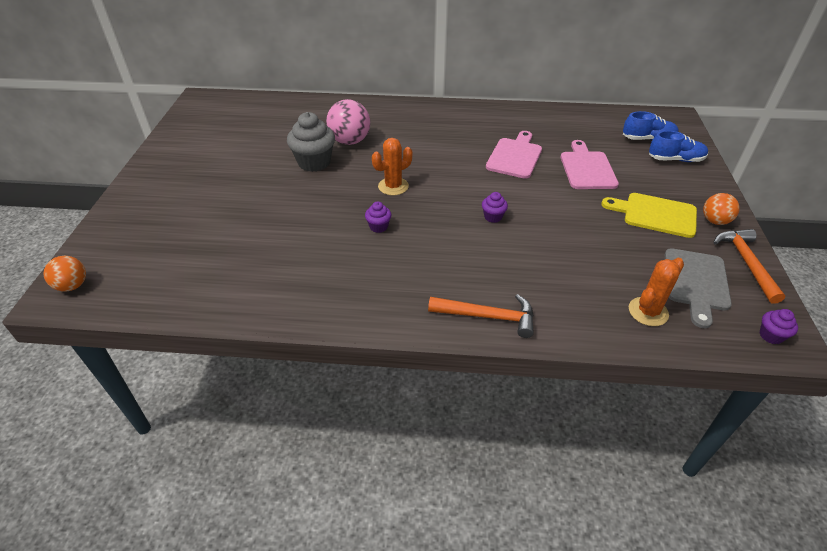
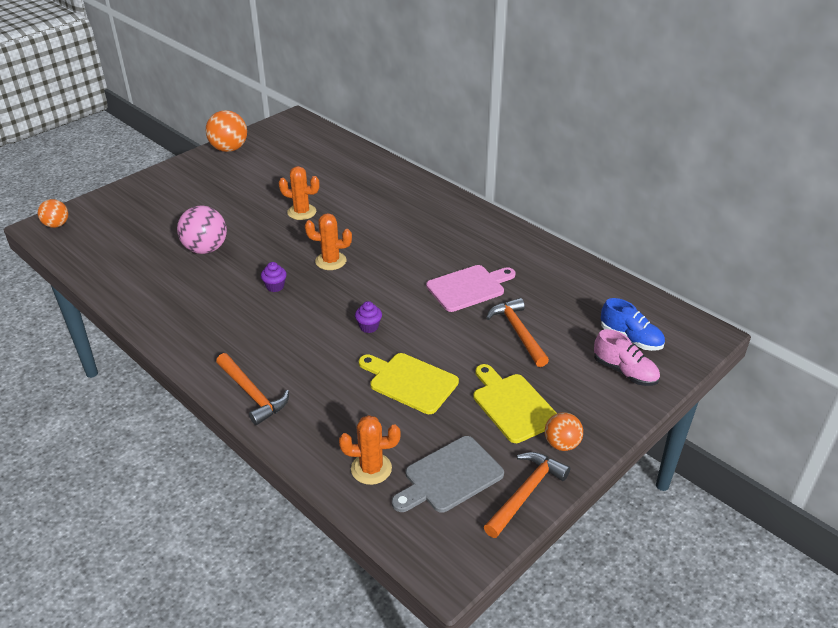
camera: 40 degrees right, 5 degrees down
grey cupcake [287,112,335,172] -> orange cactus [278,166,320,220]
pink ball [326,99,370,145] -> pink ball moved to [177,205,227,254]
pink cutting board [561,140,619,189] -> orange hammer [486,298,549,367]
blue shoe [649,131,708,162] -> pink shoe [594,329,660,386]
purple cupcake [760,309,798,344] -> none
none -> orange ball [206,110,247,152]
none -> yellow cutting board [359,353,459,414]

